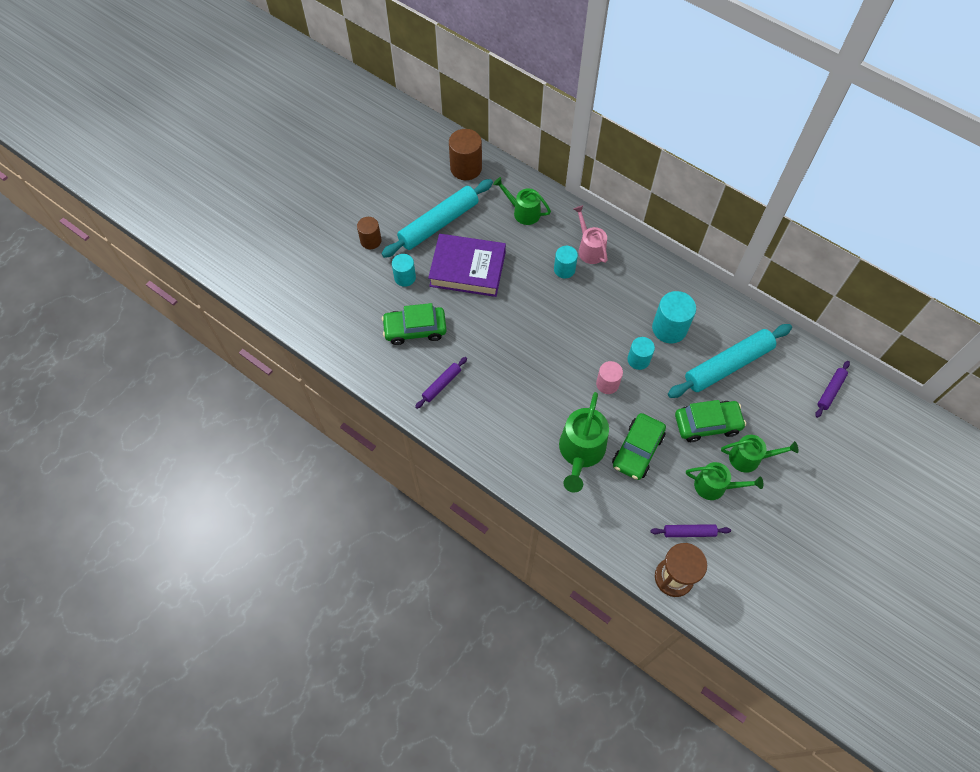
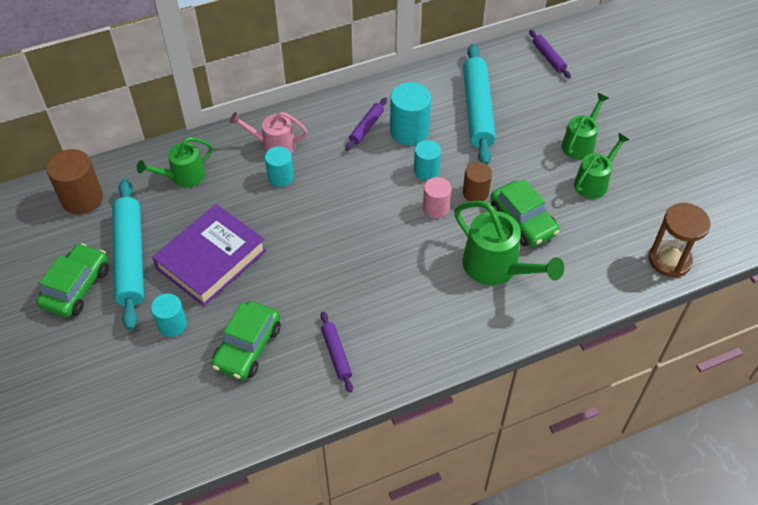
camera: 60 degrees left, 10 degrees down
brown cylinder [357,217,382,249] -> brown cylinder moved to [463,162,492,201]
purple rolling pin [650,524,731,537] -> purple rolling pin moved to [345,97,387,151]
green car [675,400,746,442] -> green car moved to [36,243,109,317]

